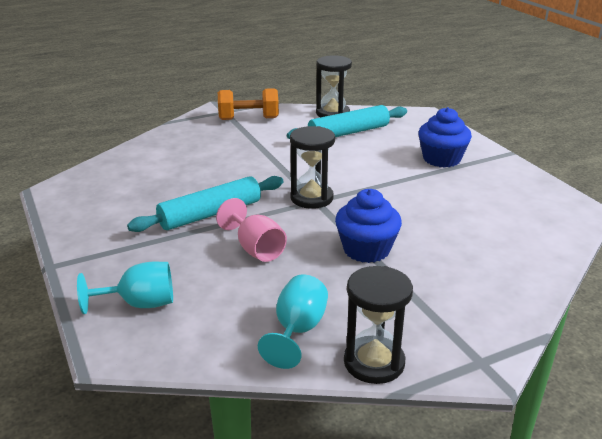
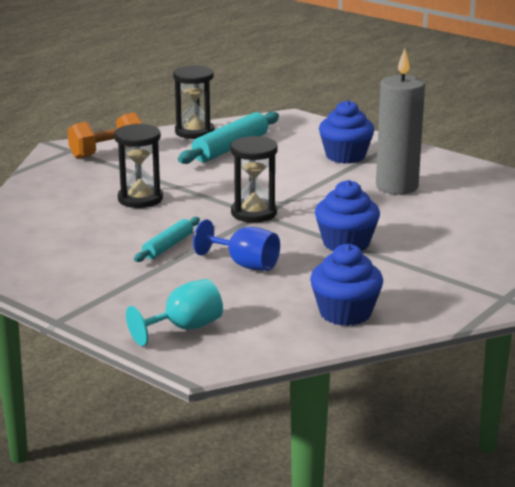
camera: 25 degrees left, 5 degrees down
turquoise rolling pin [127,176,284,232] -> turquoise rolling pin [134,217,200,262], size x0.59
pink goblet [216,198,287,262] -> blue goblet [193,219,280,271]
turquoise goblet [258,275,328,369] -> blue cupcake [310,244,383,326]
black hourglass [344,266,413,384] -> black hourglass moved to [114,124,163,208]
none -> grey candle [376,48,425,195]

